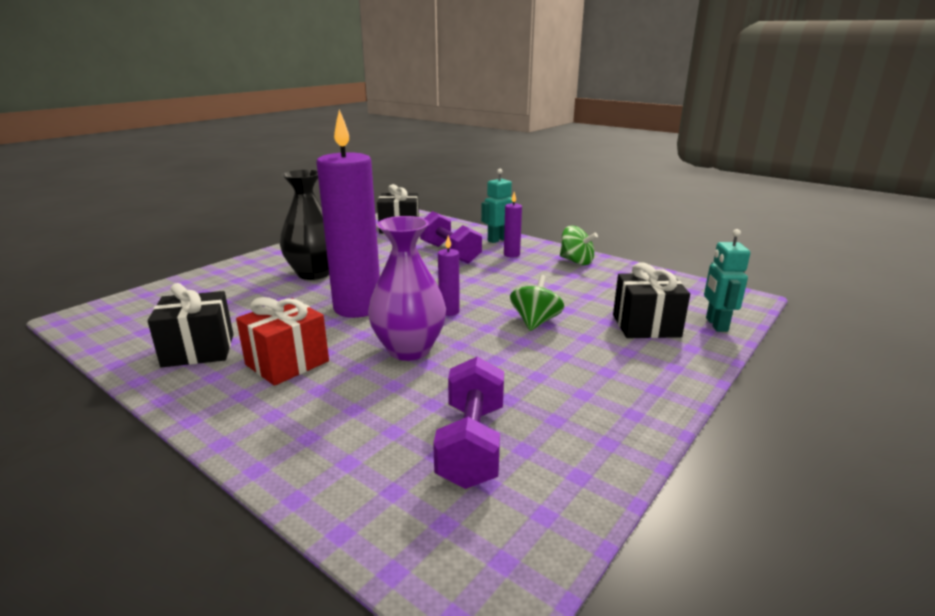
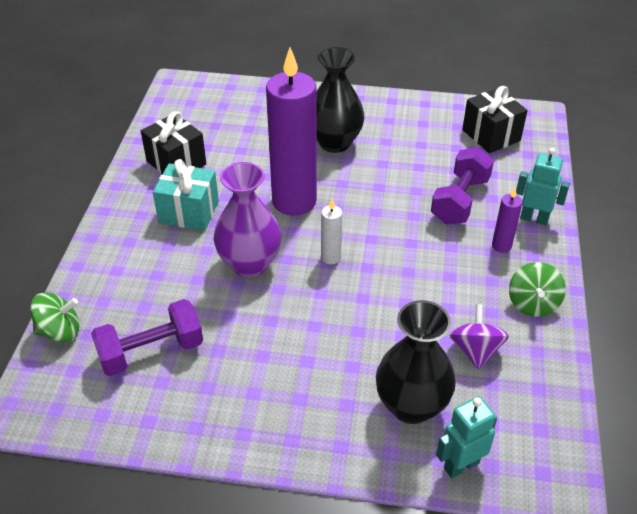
camera: 60 degrees right, 20 degrees up
red gift [236,297,329,386] -> turquoise gift [153,159,219,231]
purple candle [438,235,460,316] -> white candle [321,199,342,264]
green spinning top [510,275,564,331] -> green spinning top moved to [30,292,79,342]
black gift [613,262,690,338] -> black vase [376,300,456,424]
none -> purple spinning top [449,304,509,370]

